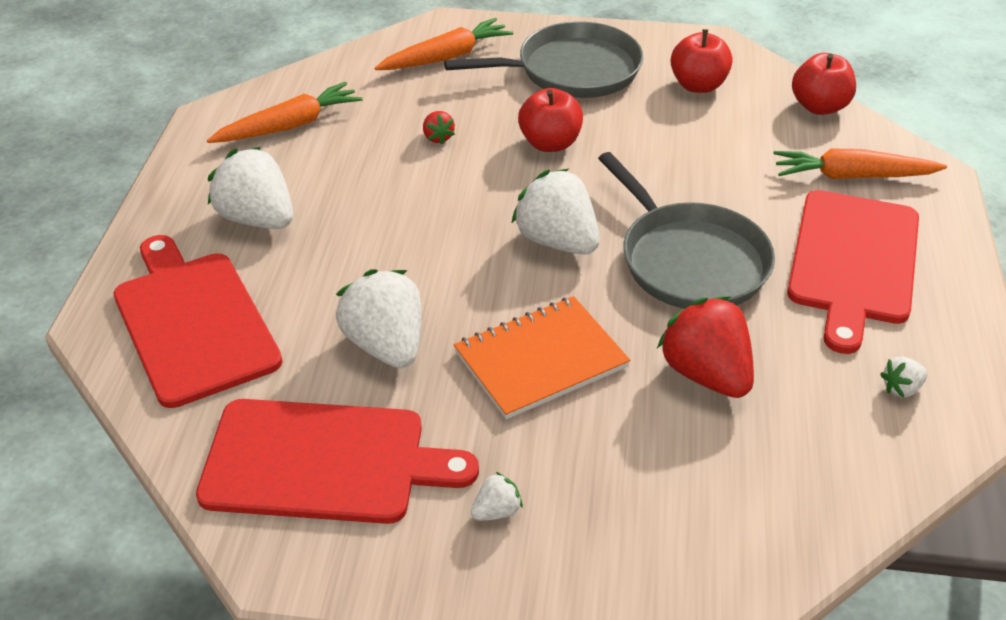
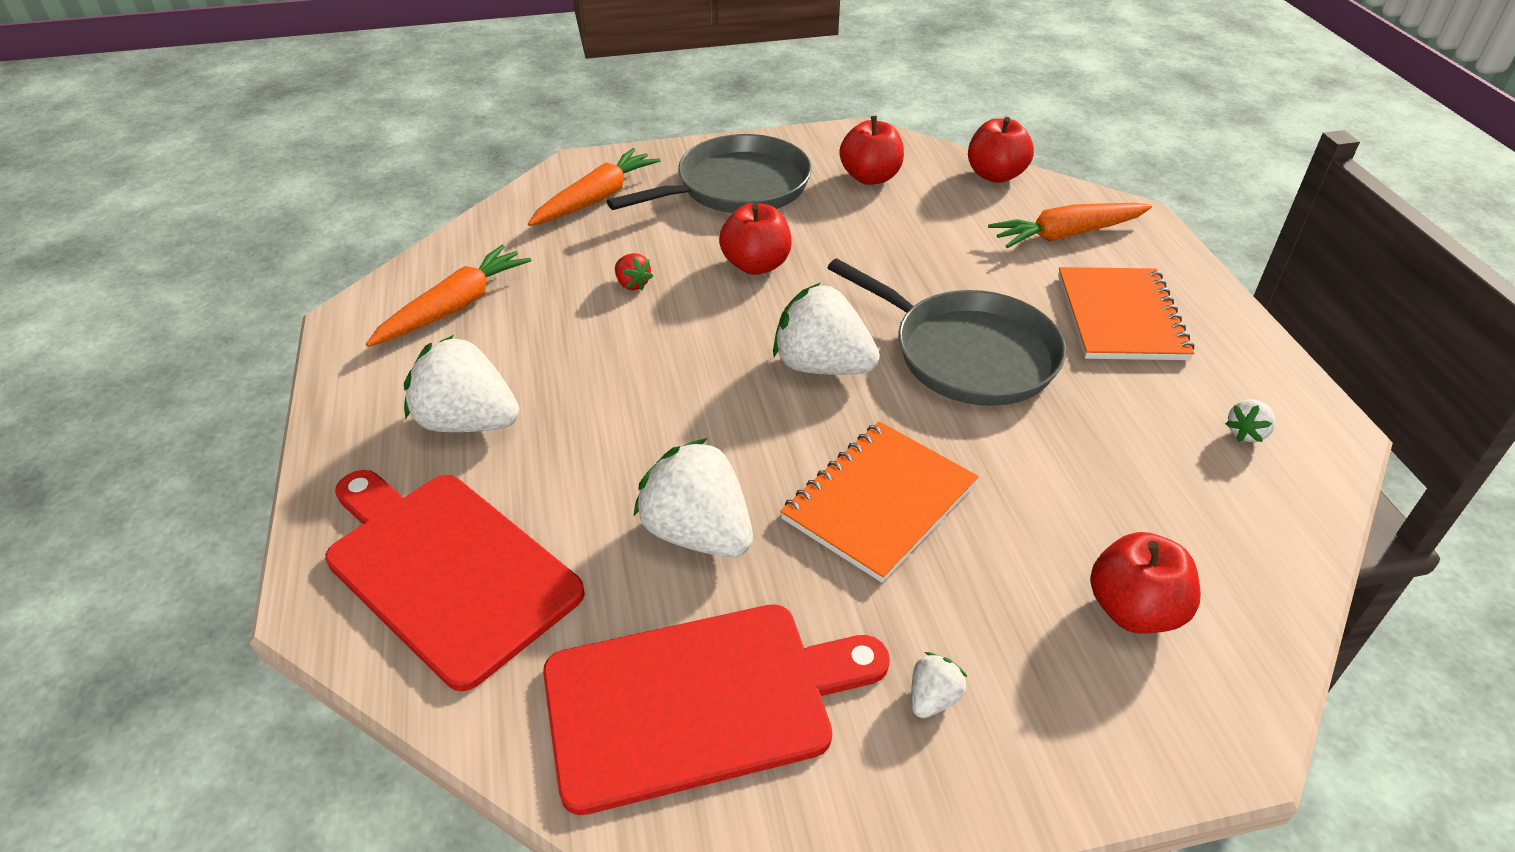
camera: 20 degrees left, 0 degrees up
red strawberry [657,297,754,398] -> none
red cutting board [787,190,919,354] -> orange notebook [1058,267,1194,360]
none -> red apple [1090,532,1201,634]

